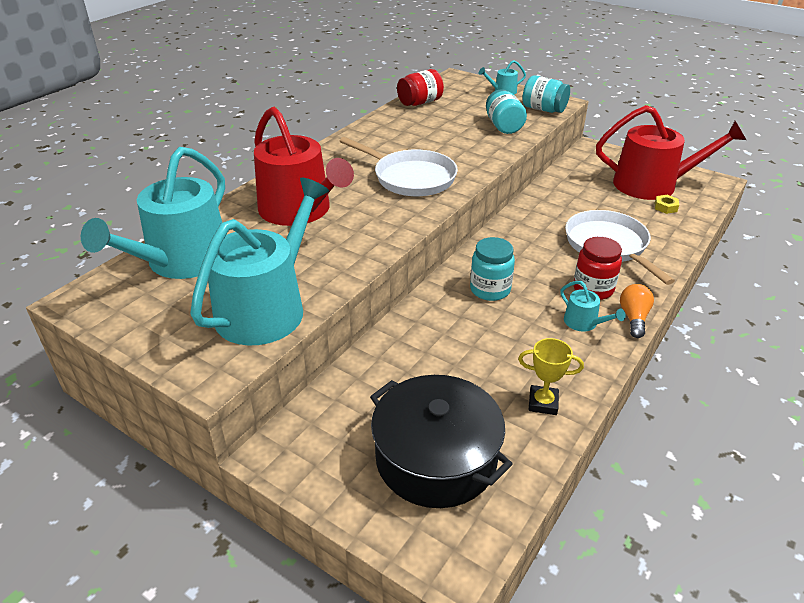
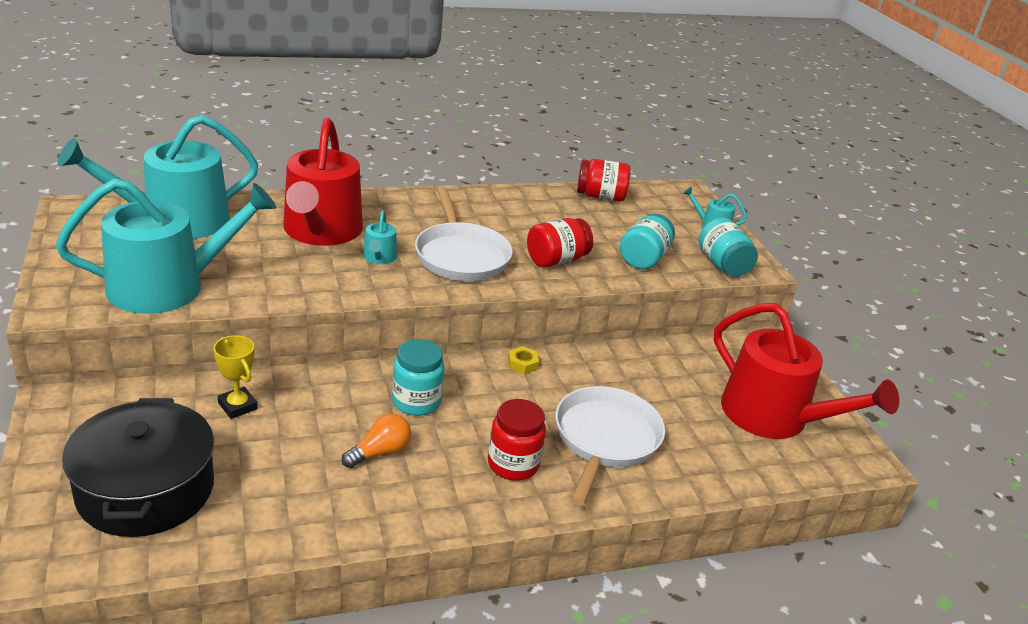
camera: 35 degrees right, 5 degrees down
yellow trophy [518,338,584,415] -> yellow trophy moved to [214,335,258,419]
turquoise watering can [560,281,626,332] -> turquoise watering can moved to [363,210,397,264]
orange light bulb [620,284,654,338] -> orange light bulb moved to [342,413,411,468]
yellow nut [655,195,679,214] -> yellow nut moved to [508,346,539,375]
none -> red jar [527,218,593,268]

